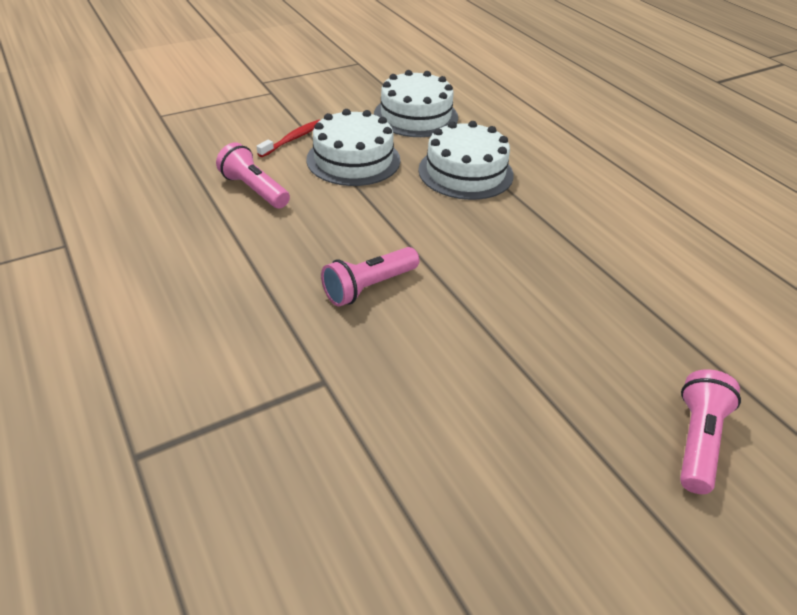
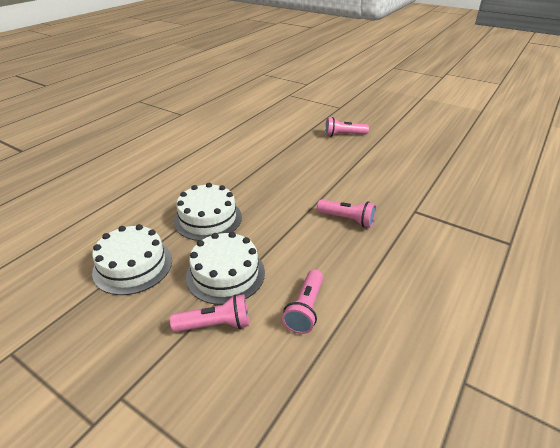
camera: 115 degrees left, 5 degrees down
red toothbrush [256,120,320,157] -> pink flashlight [170,294,249,332]

